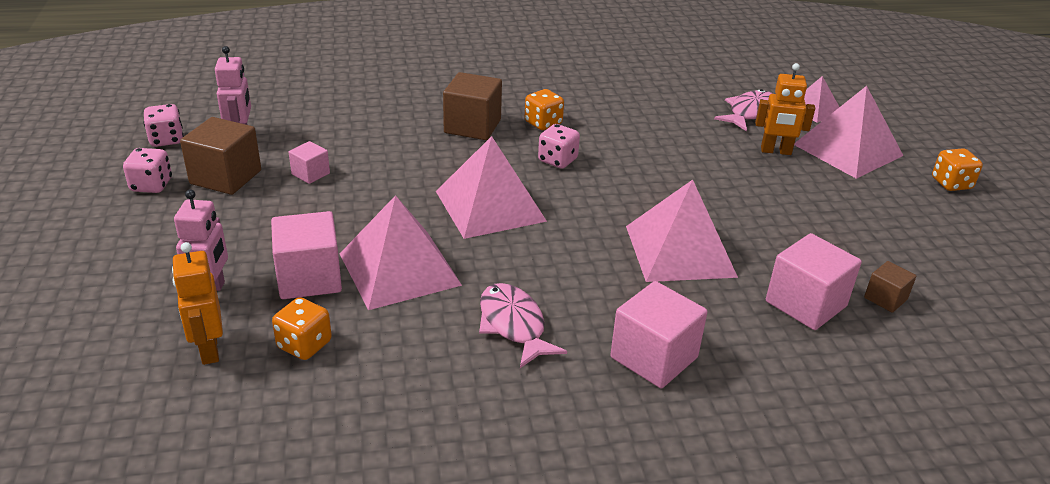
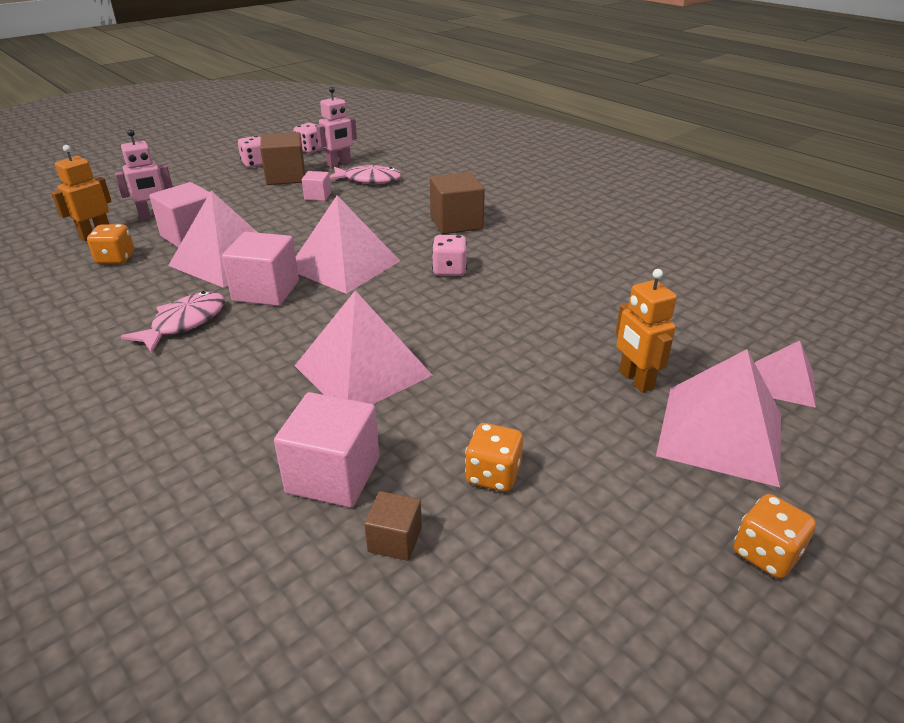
camera: 60 degrees right, 0 degrees up
orange dice [525,89,564,130] -> orange dice moved to [465,423,523,492]
pink cube [610,281,707,388] -> pink cube moved to [222,232,299,306]
pink fish [714,89,773,132] -> pink fish moved to [330,165,402,184]

